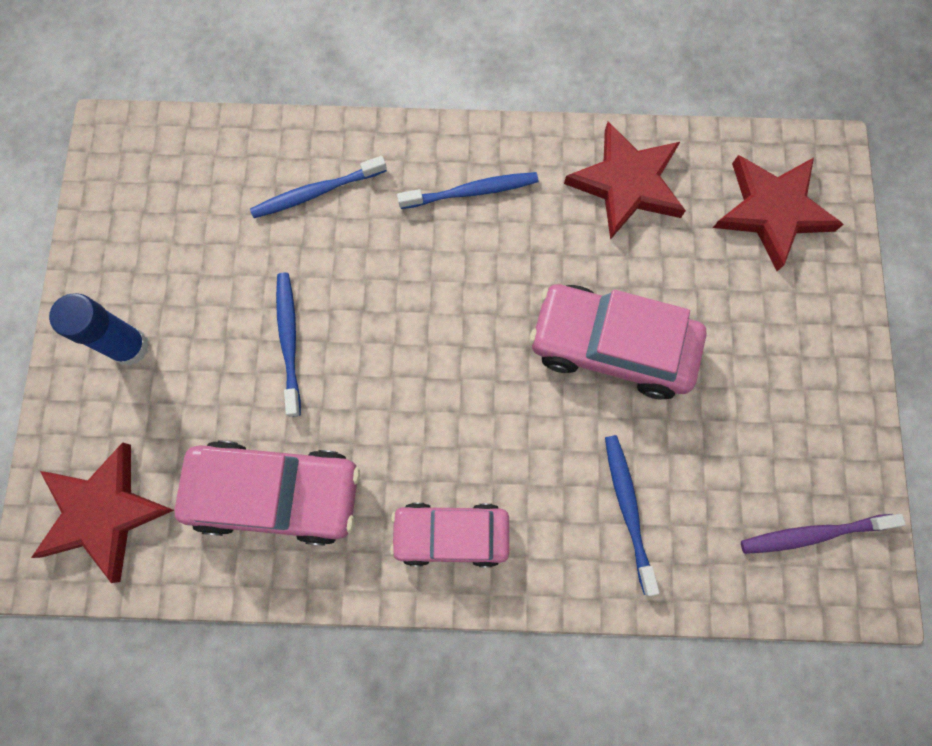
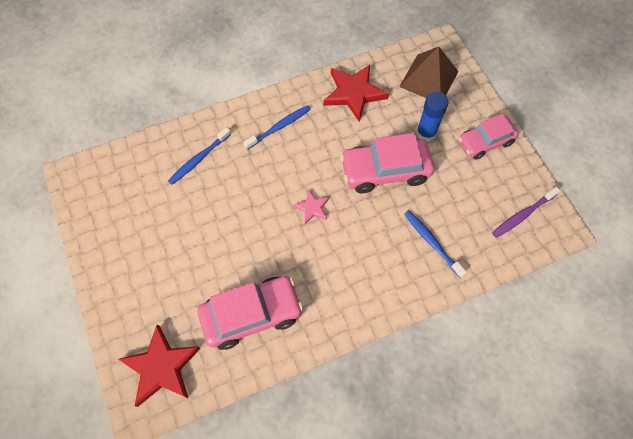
camera: 25 degrees left, 10 degrees down
blue glue stick [49,293,149,365] -> blue glue stick moved to [416,92,449,142]
blue toothbrush [276,273,301,417] -> none
pink car [390,503,509,567] -> pink car moved to [459,114,519,160]
red star [713,155,844,271] -> brown pyramid [399,46,458,98]
none -> pink star [293,190,329,224]

